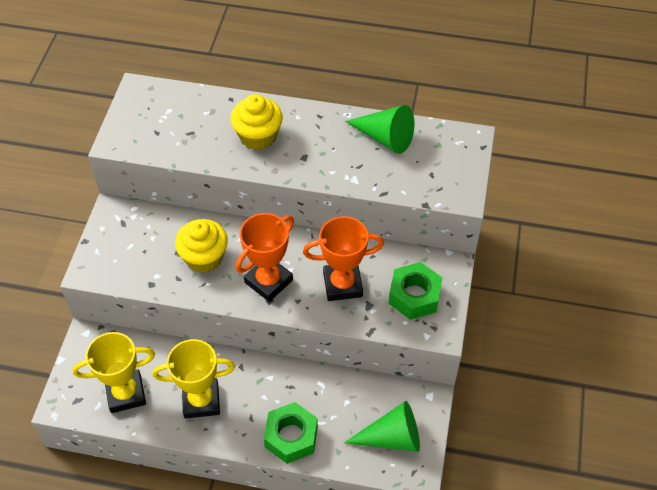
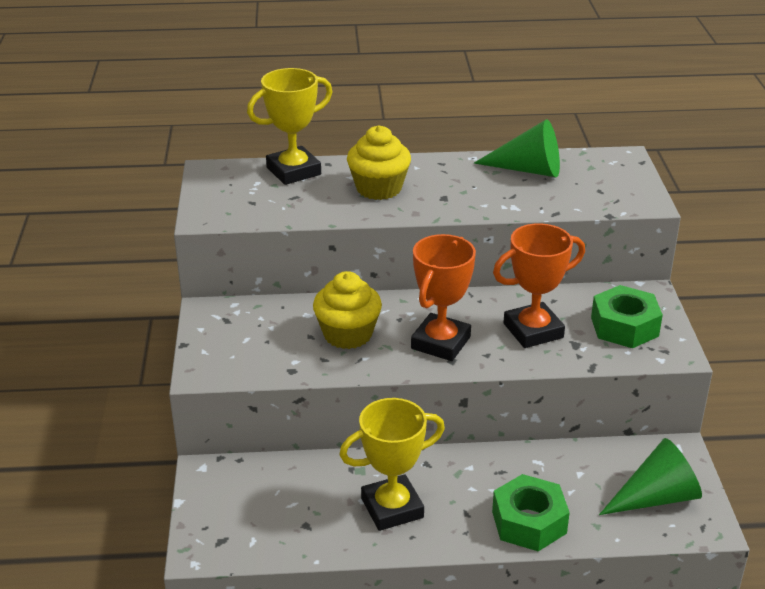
camera: 15 degrees left, 20 degrees down
yellow trophy [73,332,155,413] -> yellow trophy moved to [247,68,332,185]

